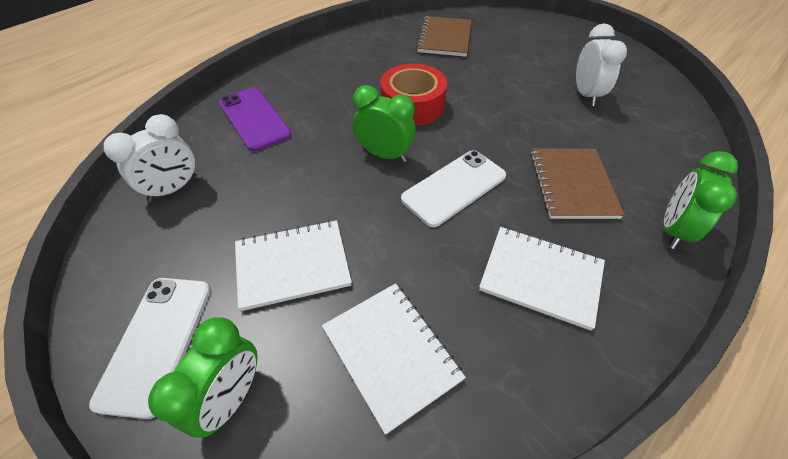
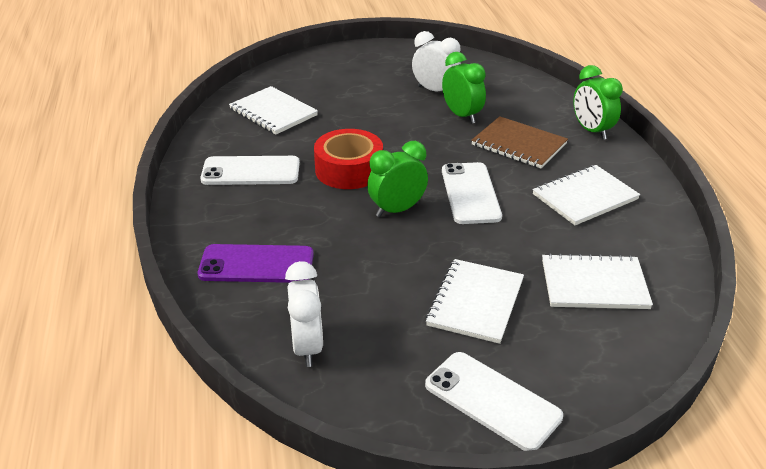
camera: 55 degrees left, 15 degrees down
green clock [148,317,258,438] -> green clock moved to [442,52,486,124]
brown notebook [416,16,472,57] -> white notebook [229,86,318,135]
none -> white phone [200,156,300,185]

